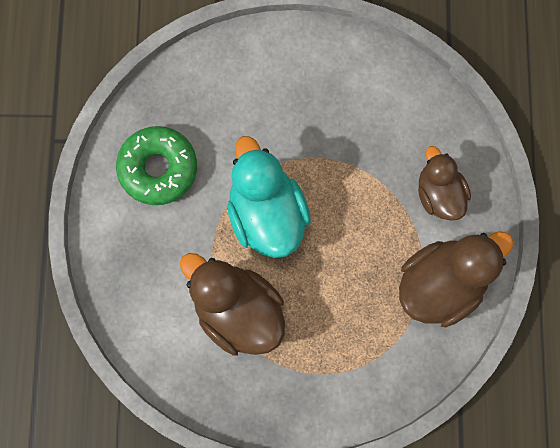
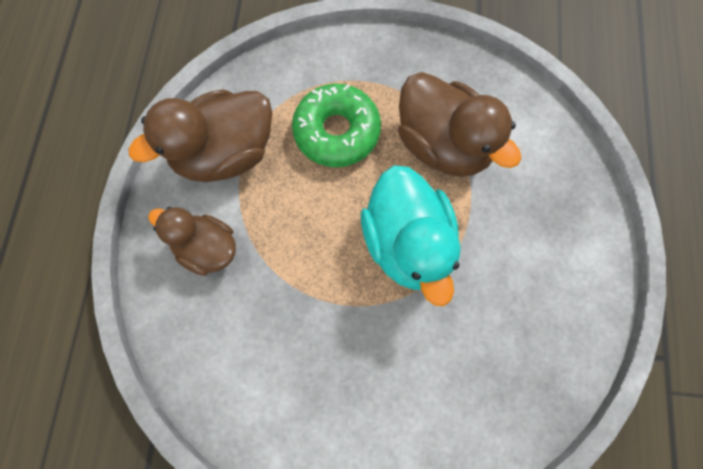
camera: 175 degrees left, 5 degrees down
green donut [116,126,197,205] -> green donut moved to [292,84,381,167]
brown duck [418,146,471,221] -> brown duck turned 135 degrees clockwise [148,207,236,276]

